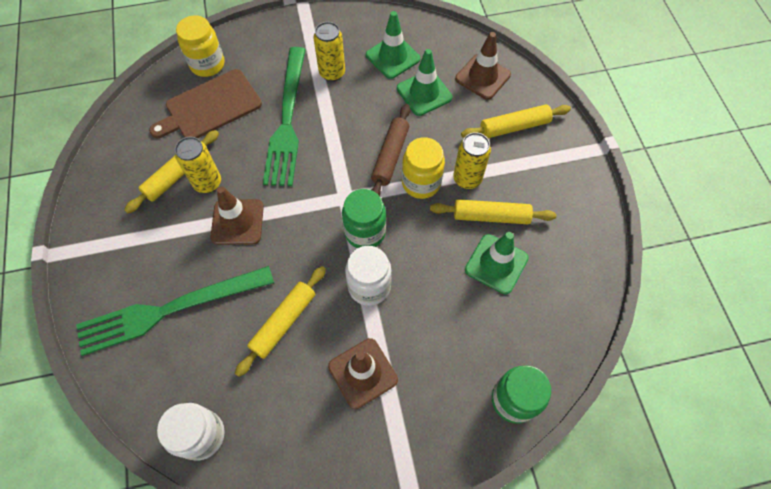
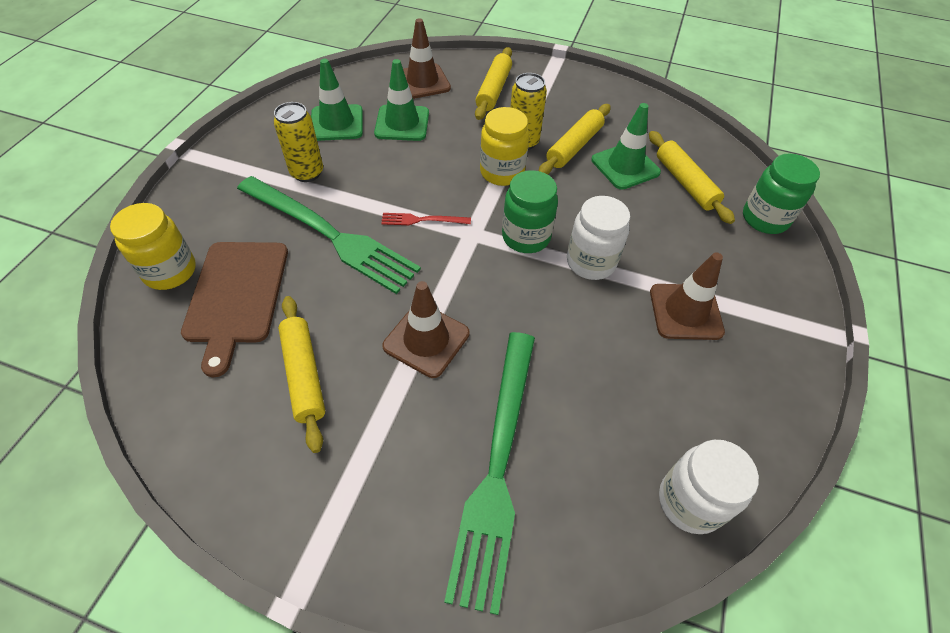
camera: 60 degrees left, 10 degrees down
yellow can [175,137,221,193] -> none
yellow rolling pin [235,266,326,377] -> yellow rolling pin moved to [649,131,735,224]
brown rolling pin [371,104,410,196] -> none
none -> red fork [381,213,471,225]

